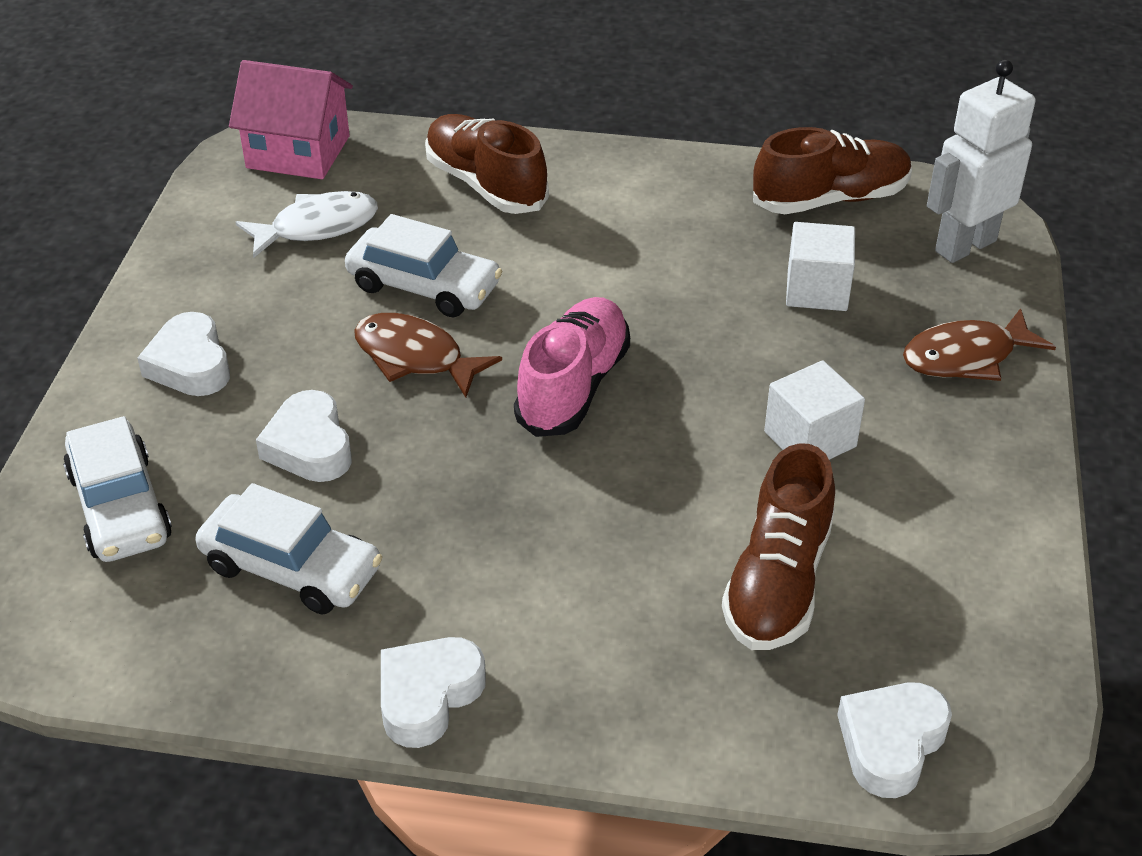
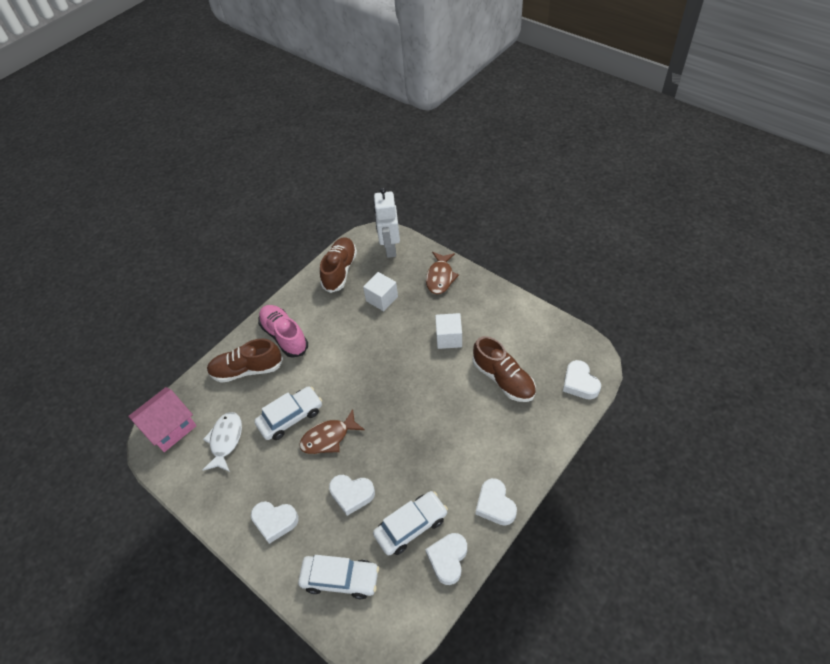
camera: 55 degrees left, 10 degrees up
pink shoe [514,297,630,437] -> pink shoe moved to [258,305,308,358]
none -> white heart [425,533,467,585]

